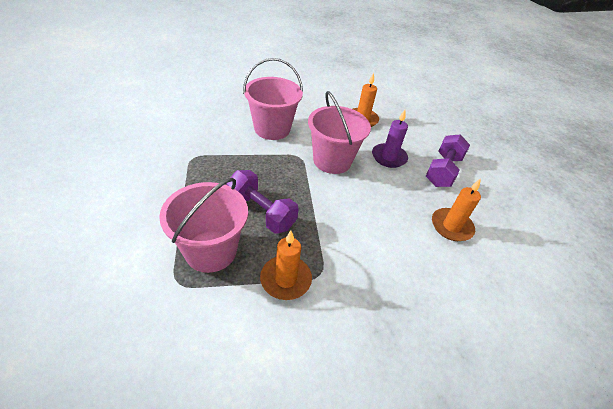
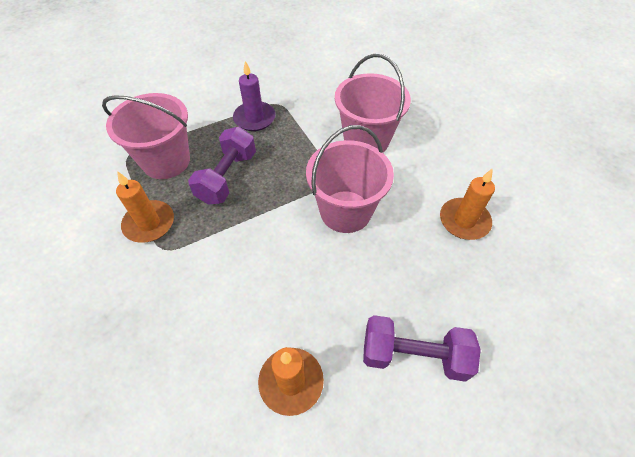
camera: 75 degrees right, 10 degrees up
purple candle [372,110,408,168] -> purple candle moved to [233,61,276,131]

